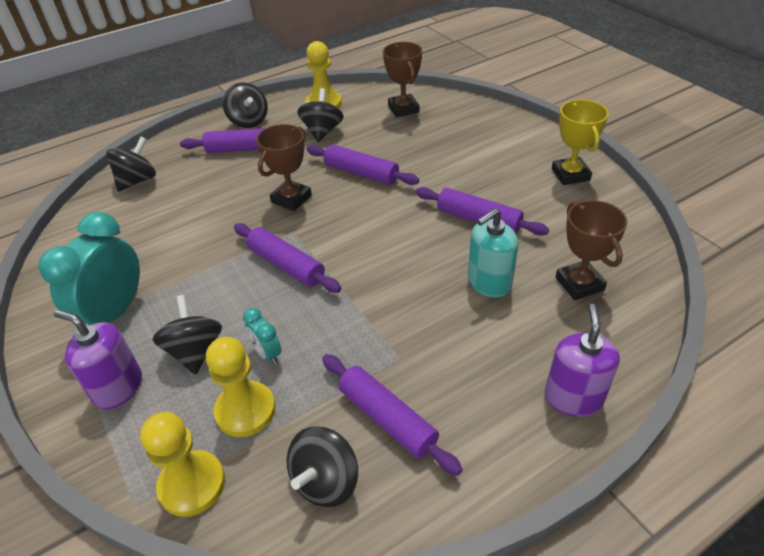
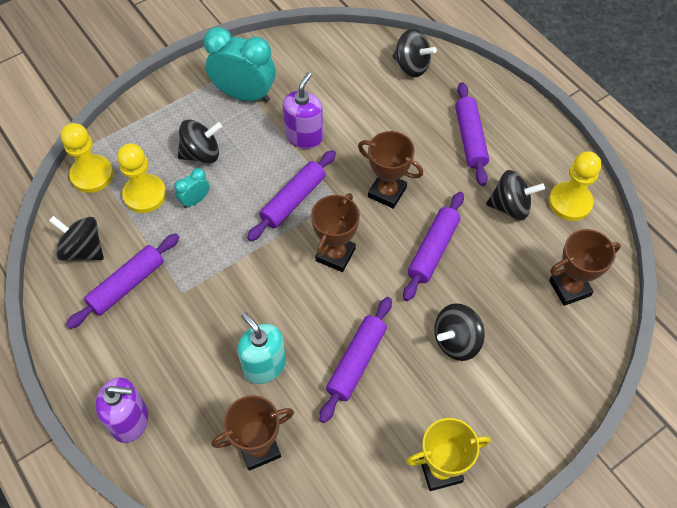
camera: 85 degrees right, 15 degrees up
purple soap dispenser [54,310,142,409] -> purple soap dispenser moved to [283,72,323,149]
black spinning top [222,82,268,128] -> black spinning top moved to [434,303,485,361]
none -> brown trophy [311,193,360,272]

